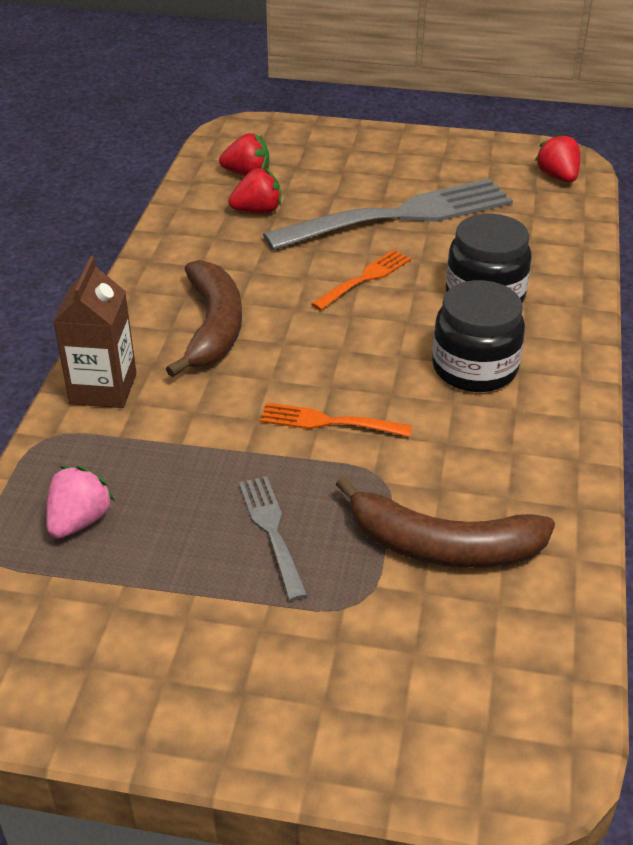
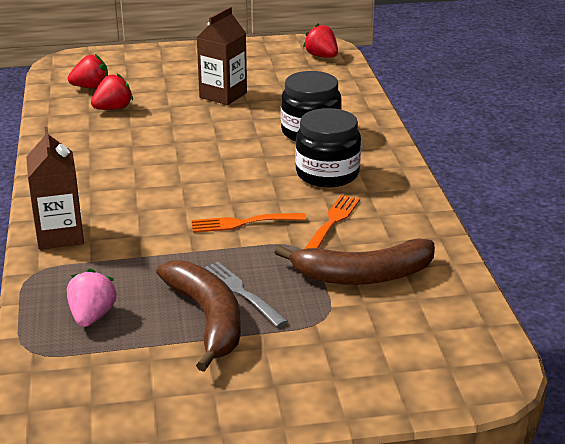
camera: 20 degrees left, 10 degrees down
brown banana [166,260,242,377] -> brown banana moved to [156,261,241,372]
grey fork [263,179,513,250] -> brown carton [196,7,247,105]
orange fork [311,250,411,311] -> orange fork moved to [304,195,360,249]

